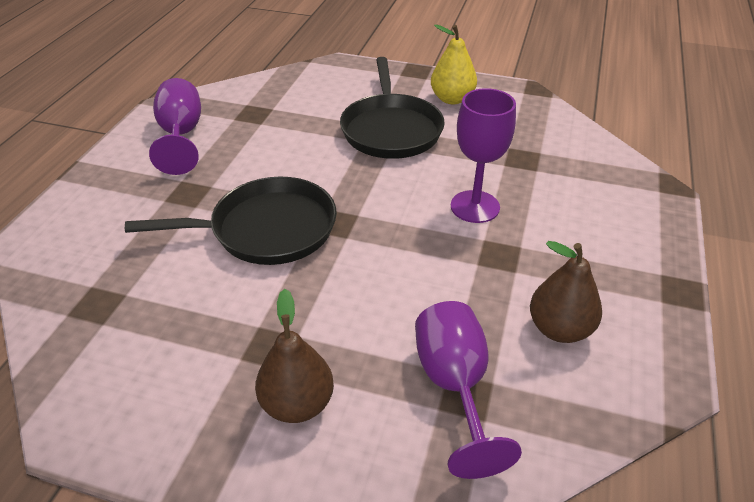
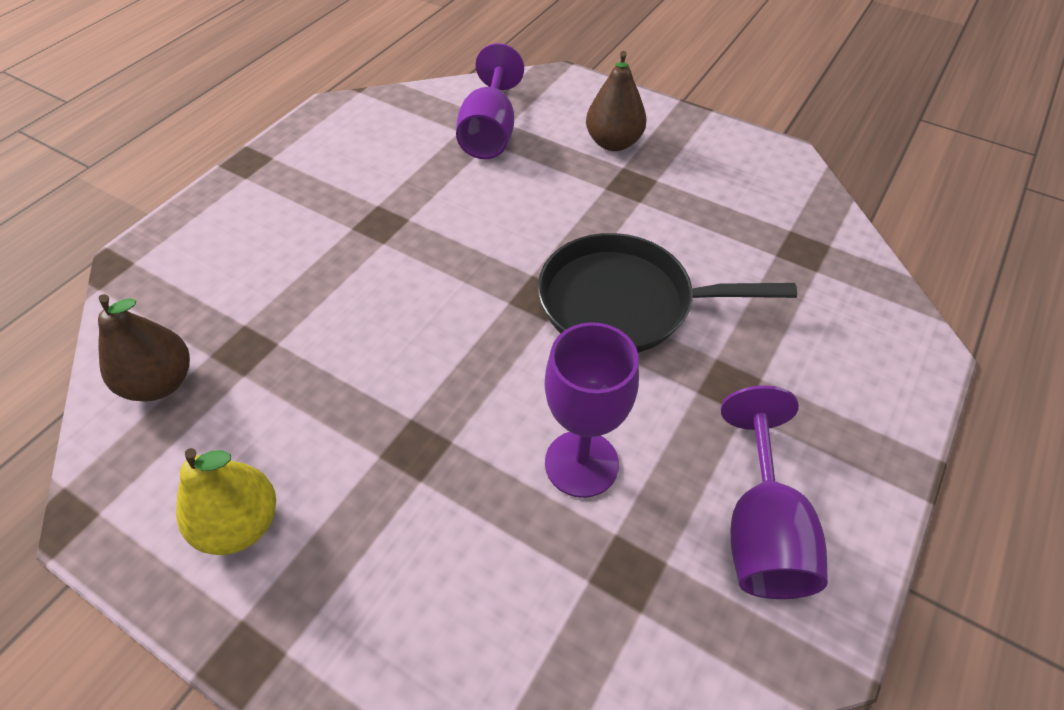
camera: 165 degrees left, 10 degrees up
black pan [340,57,445,159] -> none
purple goblet [451,88,516,223] -> purple goblet moved to [545,322,639,498]
brown pear [530,241,602,343] -> brown pear moved to [98,294,190,402]

